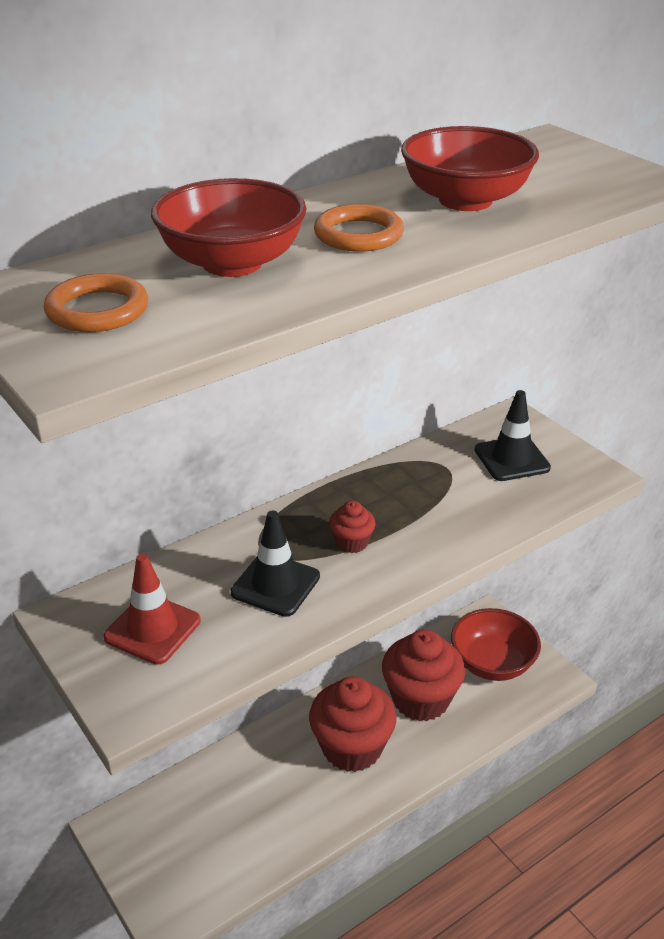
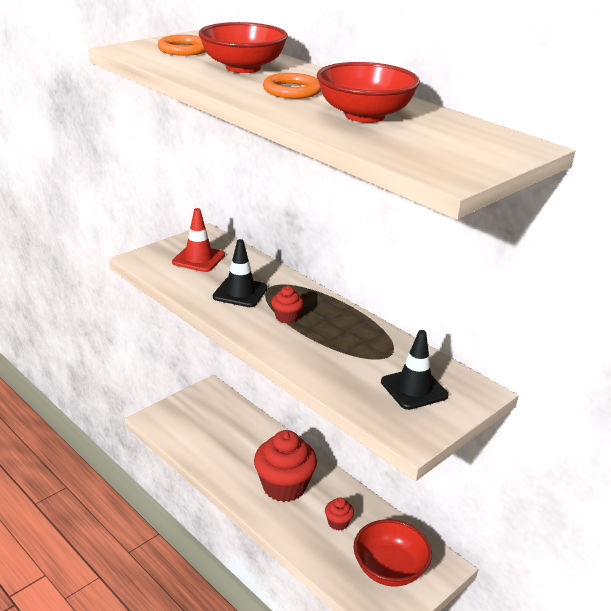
camera: 80 degrees right, 5 degrees down
red cupcake [382,629,465,722] -> red cupcake [325,498,354,530], size x0.45

